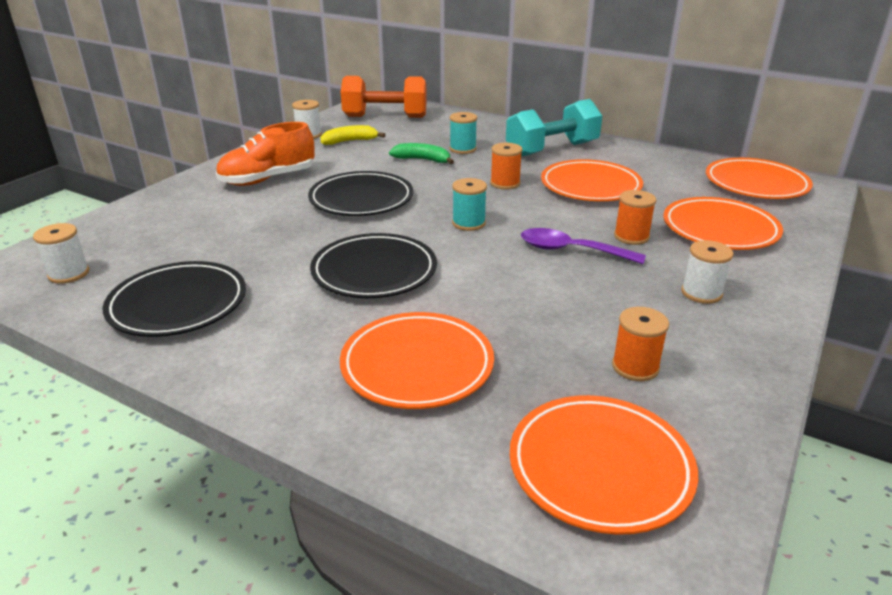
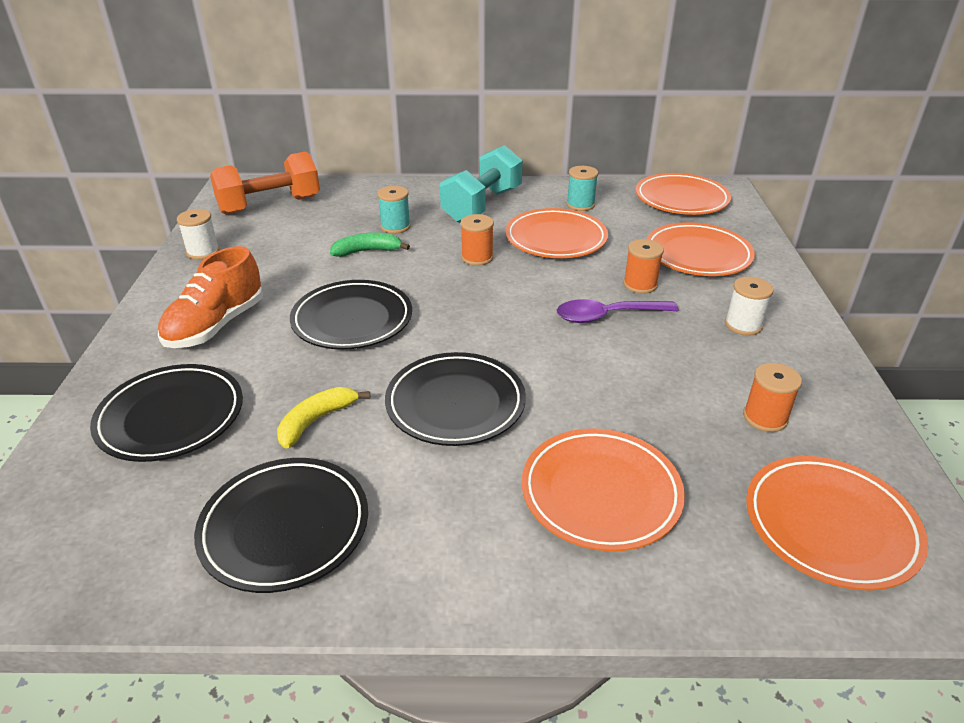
camera: 30 degrees left, 5 degrees up
white spool [33,223,89,284] -> none
yellow banana [321,125,386,145] -> yellow banana moved to [277,387,370,449]
turquoise spool [452,178,487,231] -> turquoise spool moved to [566,166,598,211]
none -> black plate [90,364,243,462]

